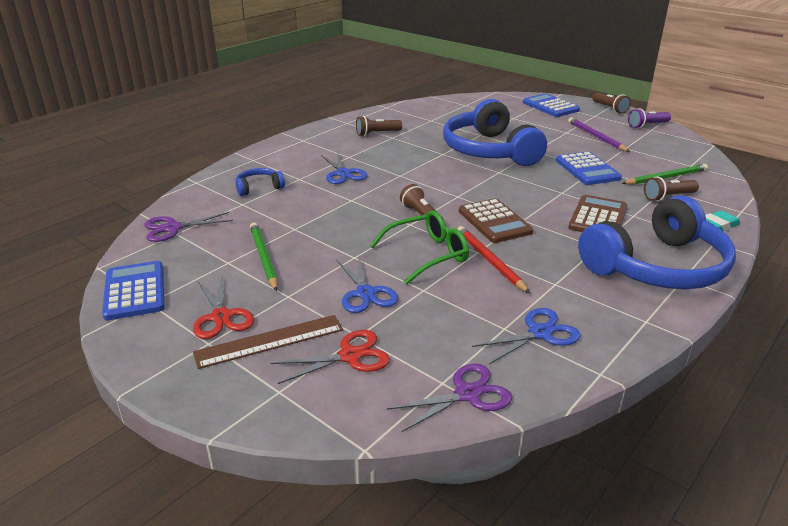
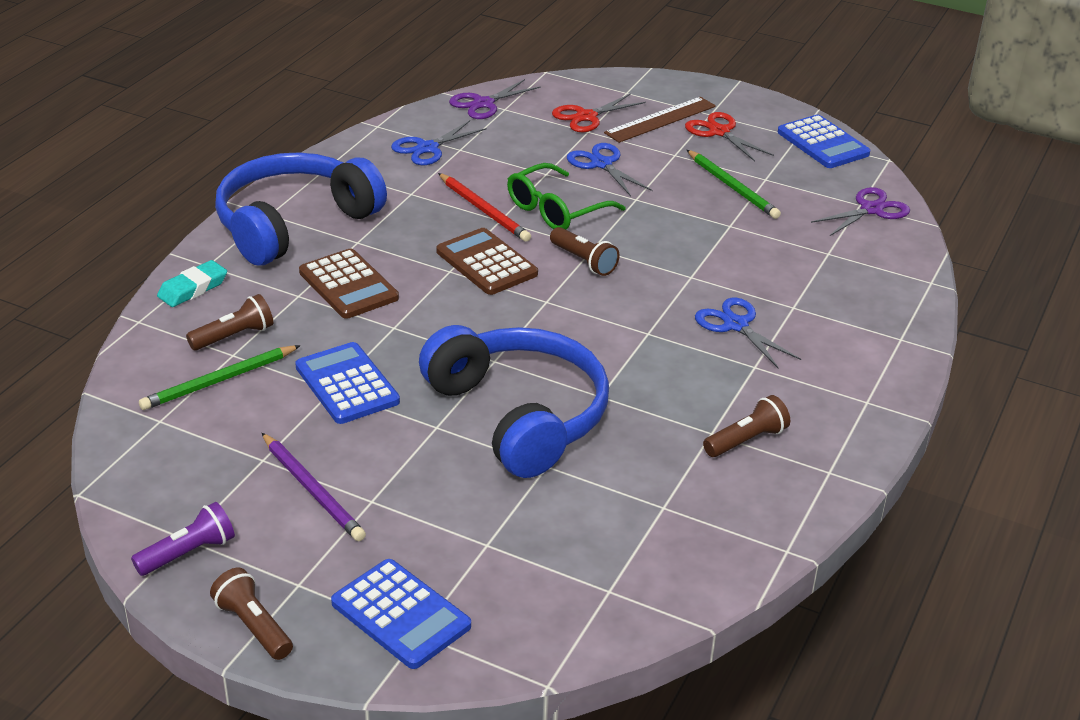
camera: 165 degrees right, 5 degrees up
blue headphones [236,168,285,196] -> none
brown calculator [569,195,627,232] -> brown calculator turned 45 degrees counterclockwise [299,249,399,319]

